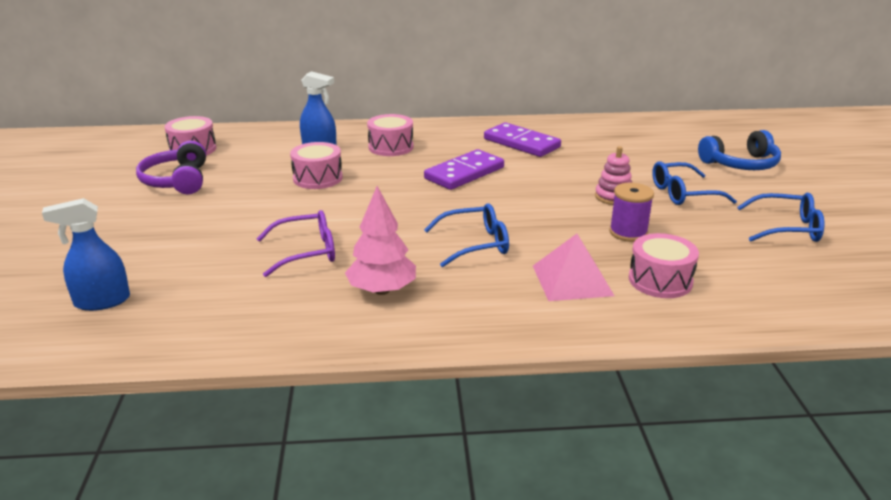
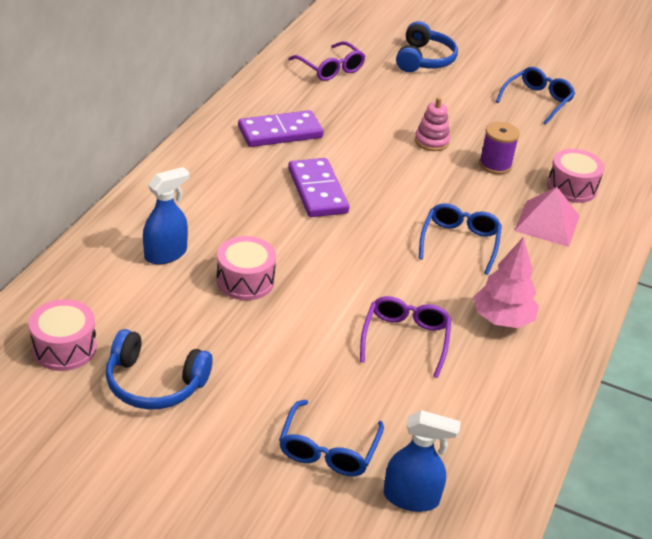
camera: 65 degrees left, 10 degrees up
blue spray bottle [42,198,130,311] -> blue spray bottle turned 90 degrees counterclockwise [384,410,461,512]
purple headphones [136,141,206,194] -> blue headphones [106,329,213,409]
pink drum [367,114,414,156] -> none
blue glasses [652,161,737,205] -> blue glasses moved to [279,400,384,476]
none -> purple glasses [288,41,365,81]

